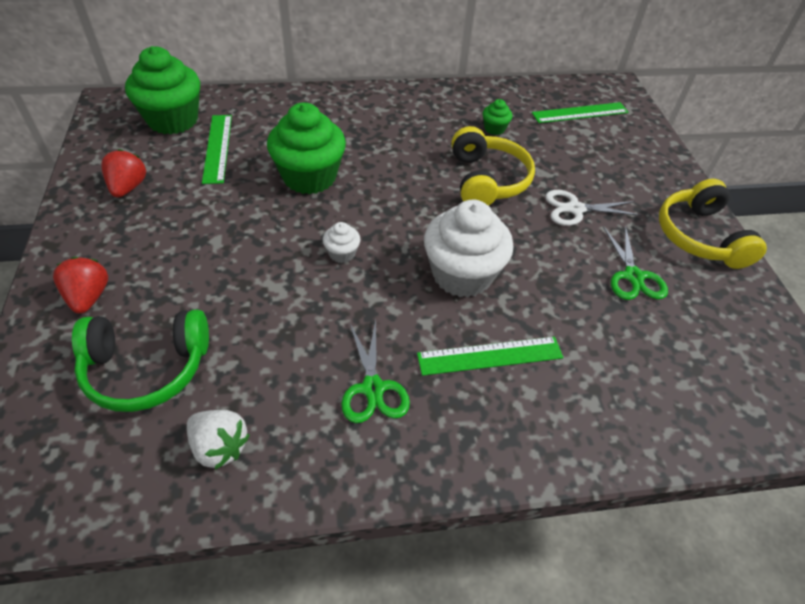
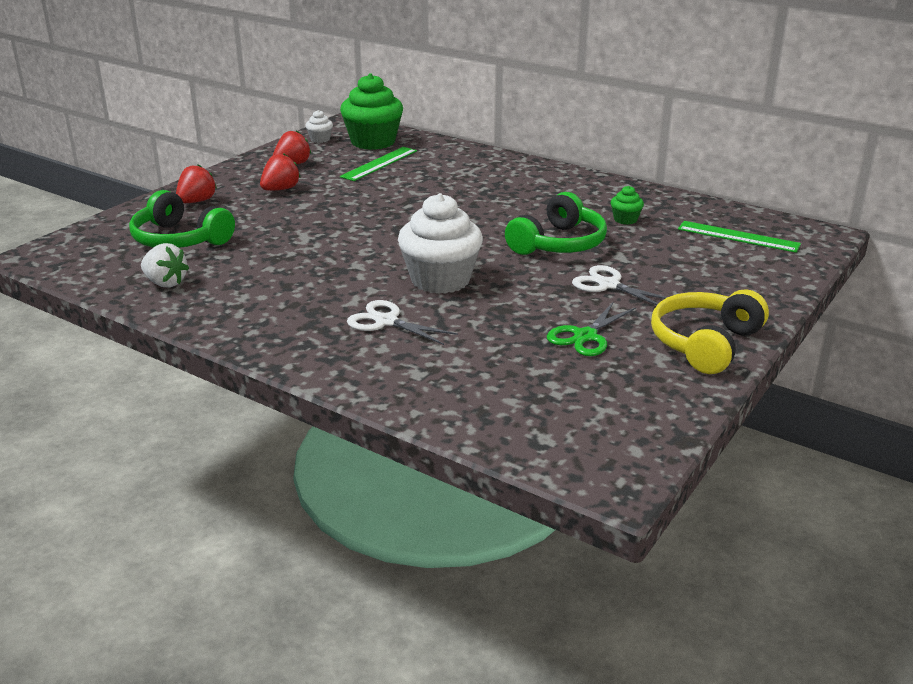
camera: 45 degrees right, 20 degrees down
white strawberry [187,410,250,470] -> white strawberry turned 45 degrees counterclockwise [141,243,189,288]
green cupcake [267,103,346,194] -> none
white cupcake [323,222,361,263] -> white cupcake moved to [306,110,333,143]
green scissors [341,320,410,423] -> none
green ruler [417,337,563,376] -> white scissors [347,300,458,345]
yellow headphones [451,126,535,206] -> green headphones [505,192,607,255]
none -> red strawberry [260,153,301,191]

